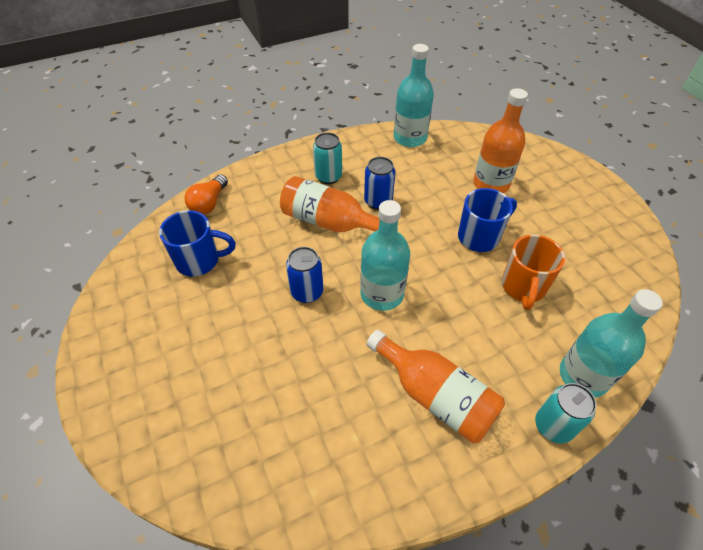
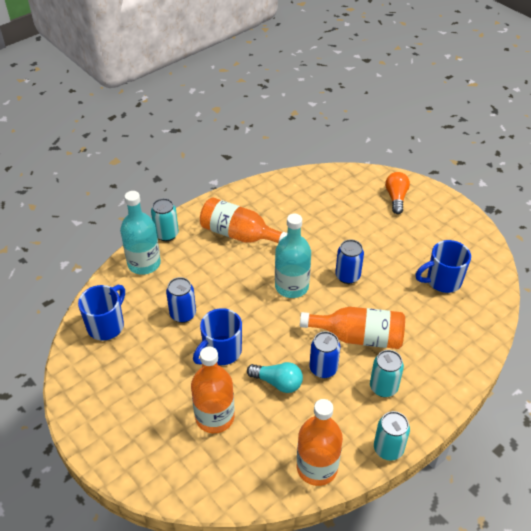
camera: 165 degrees right, 5 degrees down
orange light bulb [185,175,228,214] -> orange light bulb moved to [385,172,410,214]
turquoise bottle [394,44,434,147] -> orange bottle [297,399,343,486]
orange mug [502,234,565,310] -> blue can [166,277,196,323]
none -> blue mug [78,285,125,340]
none -> turquoise light bulb [247,362,303,393]
none -> turquoise can [374,411,410,461]

